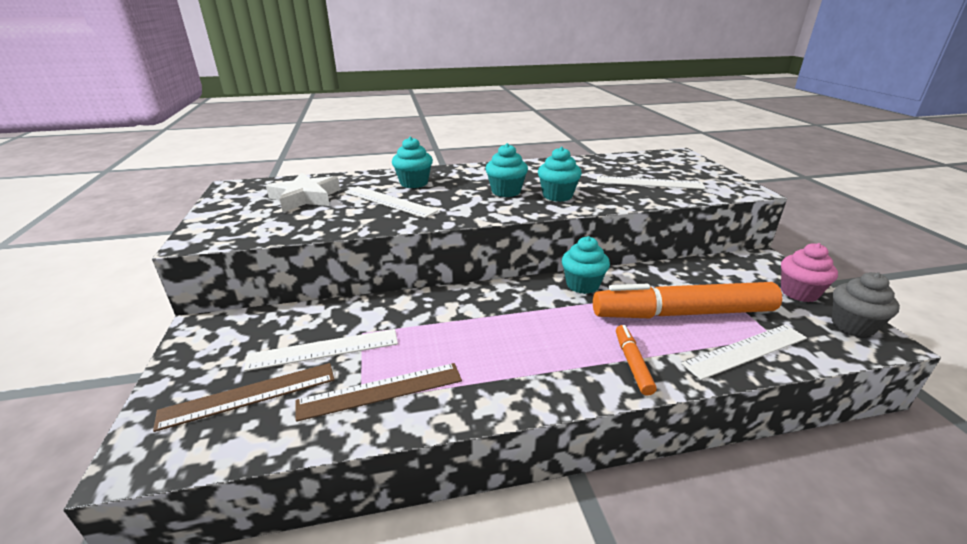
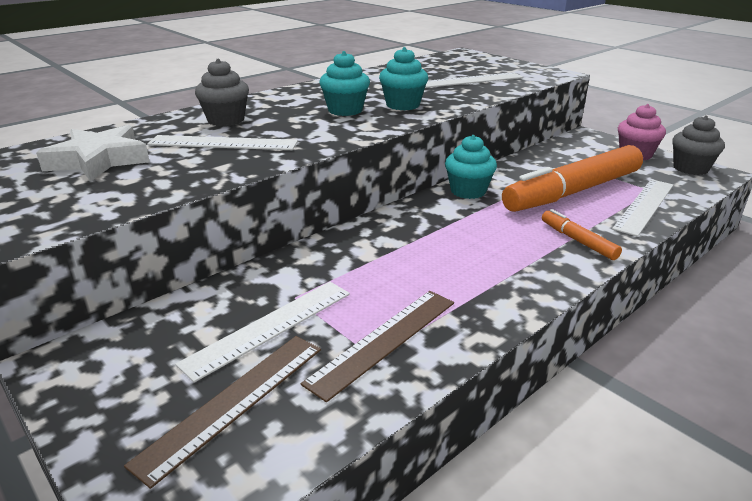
camera: 30 degrees left, 0 degrees up
turquoise cupcake [392,137,433,188] -> grey cupcake [195,59,249,126]

